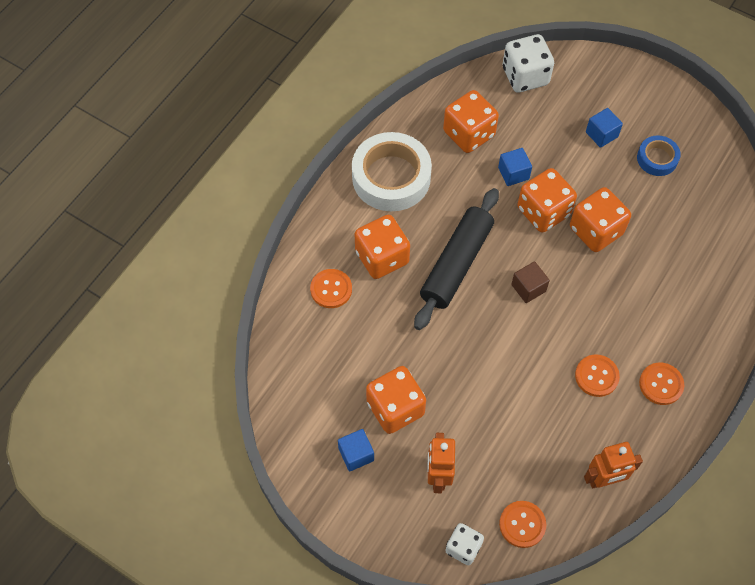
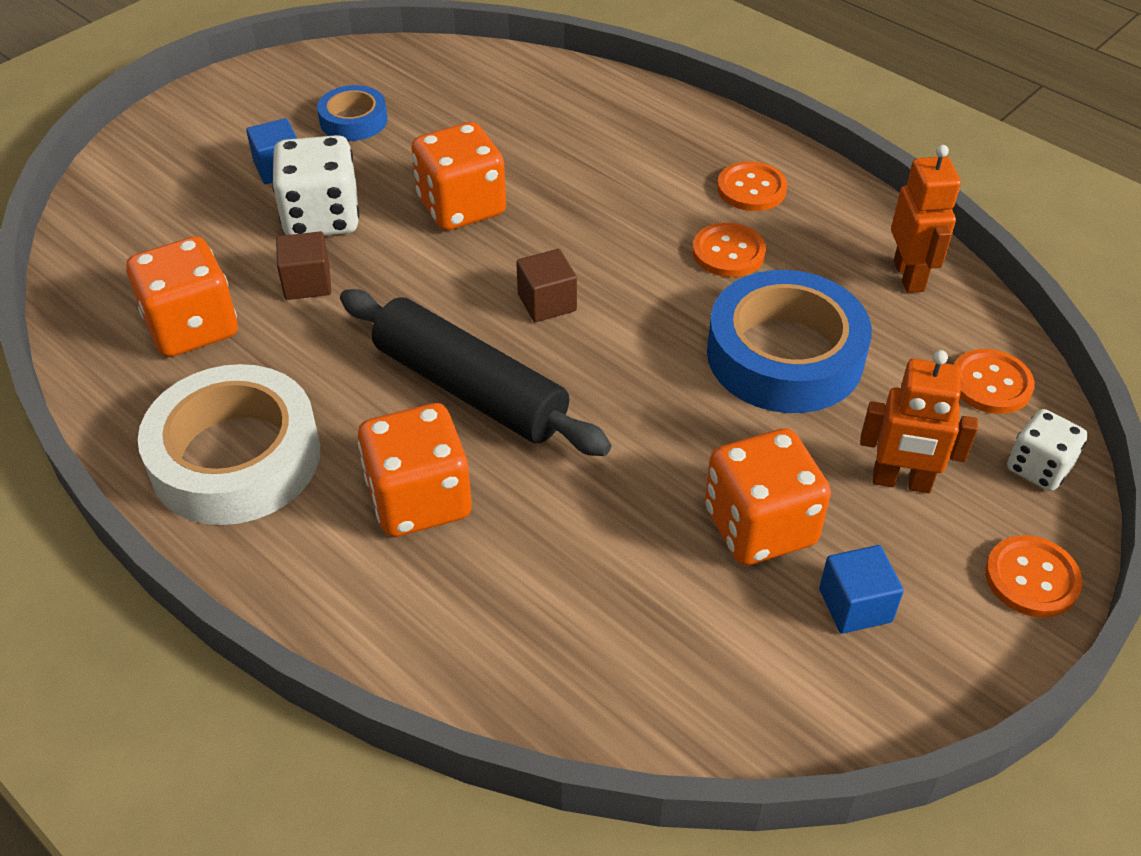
camera: 80 degrees left, 15 degrees down
orange button [310,269,352,308] -> orange button moved to [985,535,1083,618]
blue cube [498,148,532,186] -> brown cube [276,232,331,300]
white dice [503,34,554,93] -> white dice moved to [272,135,359,236]
orange dice [517,168,577,233] -> none
none -> blue tape [707,270,872,413]

